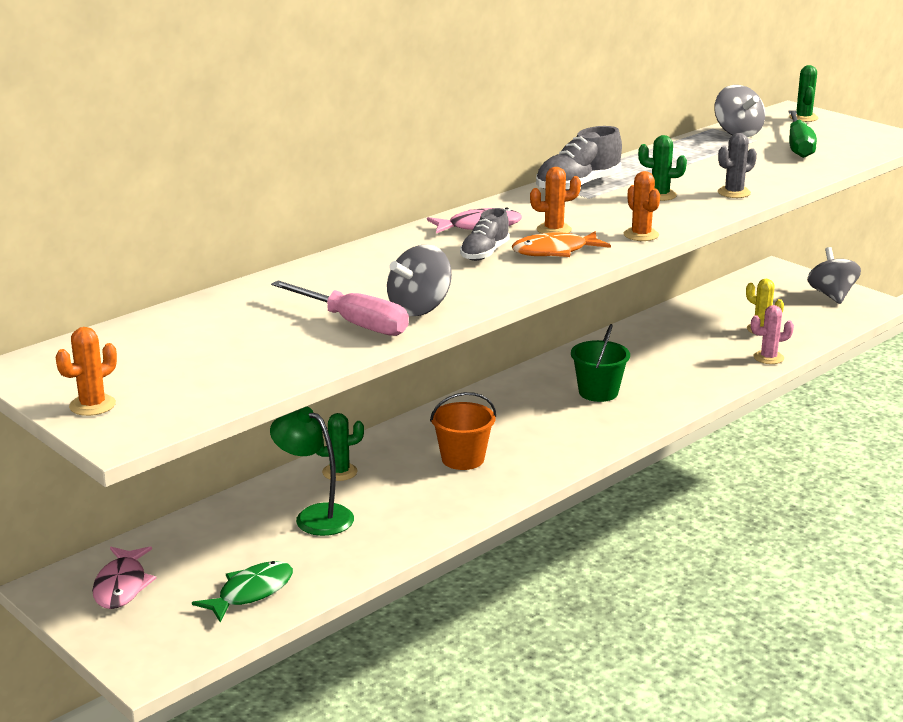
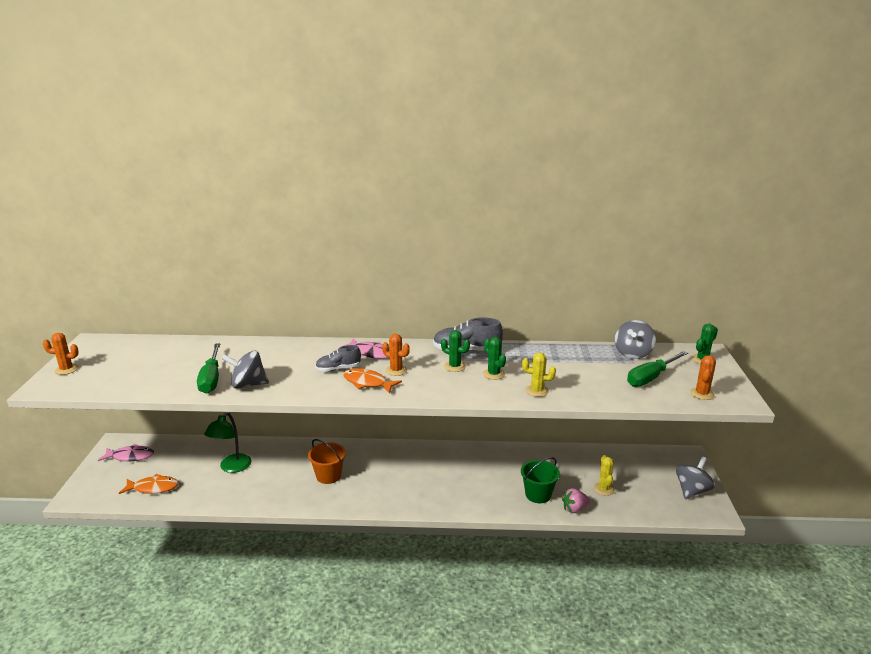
camera: 45 degrees right, 0 degrees up
pink fish [92,546,156,609] -> pink fish turned 135 degrees counterclockwise [98,444,154,461]
green fish [192,561,293,623] -> orange fish [119,474,178,494]
green lamp [270,406,354,536] -> green lamp turned 150 degrees counterclockwise [204,412,251,473]
pink screwdriver [271,281,409,336] -> green screwdriver [197,343,220,393]
green cactus [316,413,364,481] -> green cactus moved to [441,330,470,372]
green bucket [571,324,630,402] -> green bucket moved to [521,457,560,503]
orange cactus [624,171,660,241] -> orange cactus moved to [690,355,716,400]
grey cactus [718,133,757,198] -> yellow cactus [522,353,556,397]
pink cactus [751,305,794,364] -> pink strawberry [562,488,590,513]

